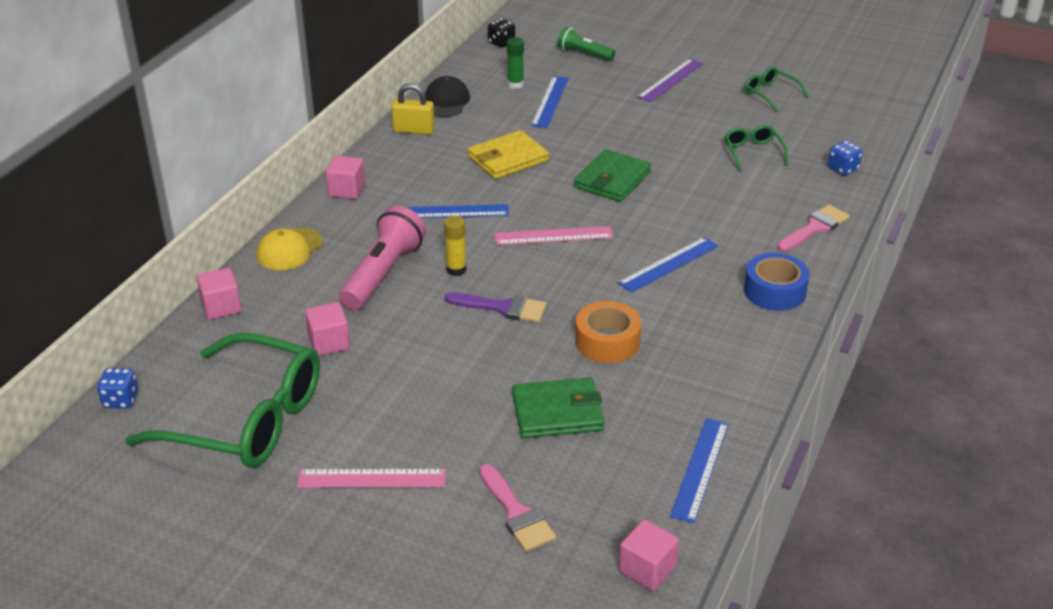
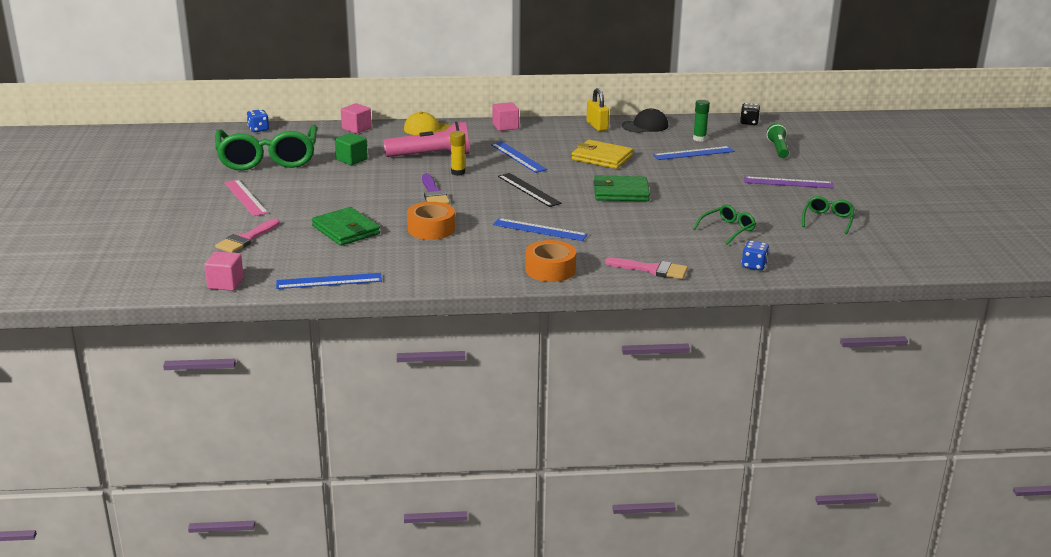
camera: 60 degrees right, 10 degrees down
pink cube [305,302,350,356] -> green cube [335,133,368,165]
pink ruler [494,226,613,245] -> black ruler [498,173,562,207]
blue tape [744,253,810,311] -> orange tape [525,240,576,282]

